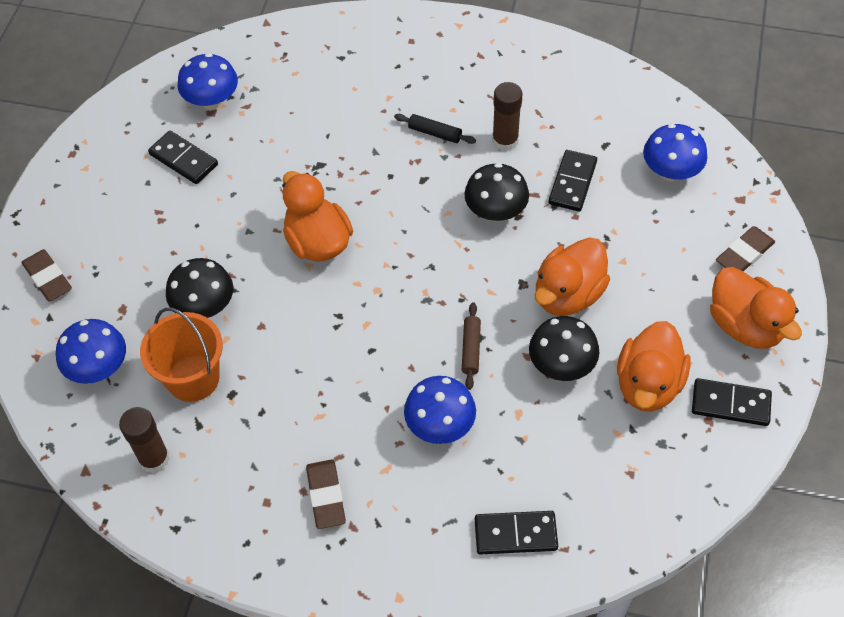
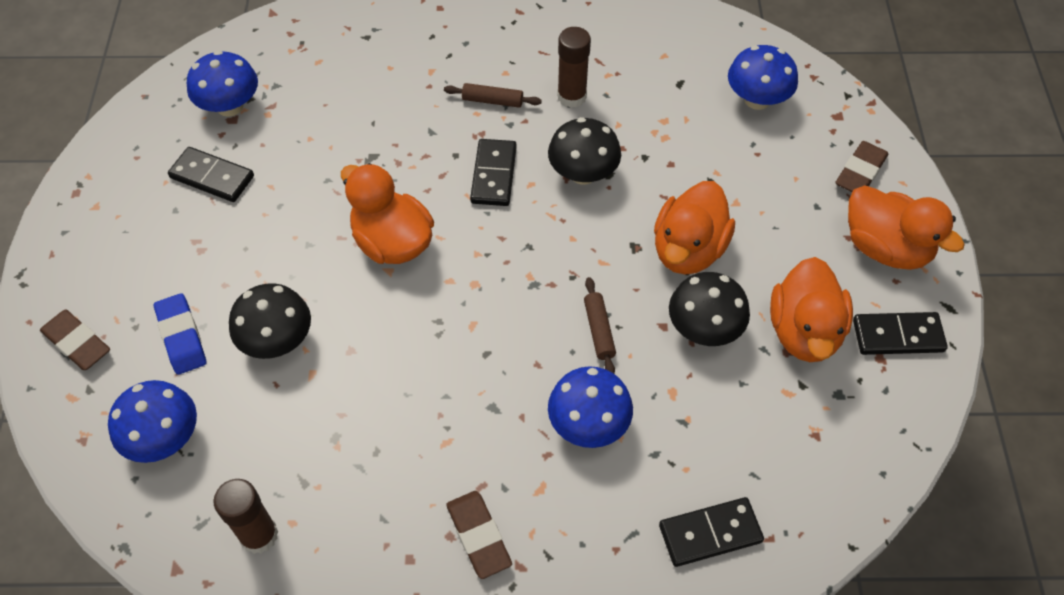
camera: 15 degrees left, 0 degrees up
orange bucket [140,307,223,402] -> none
black rolling pin [394,114,476,144] -> brown rolling pin [444,83,542,108]
black domino [548,150,597,212] -> black domino moved to [470,139,517,206]
none -> blue eraser [154,293,206,375]

